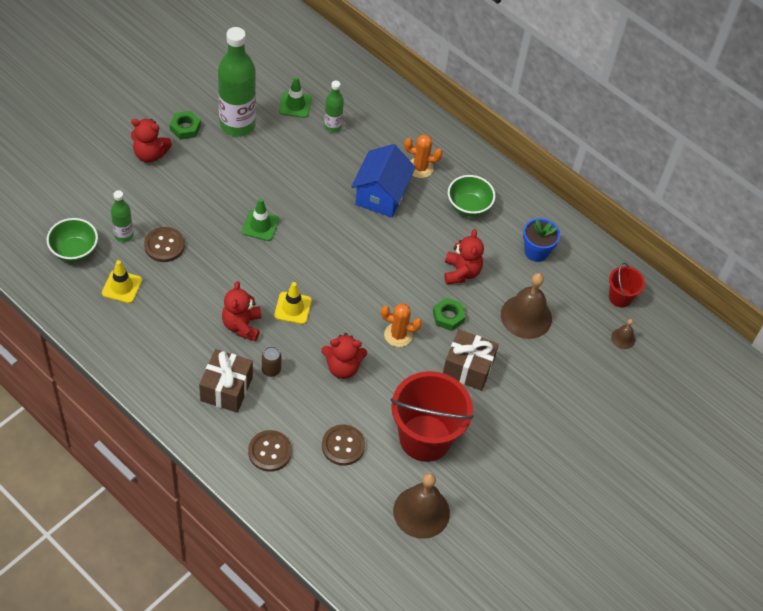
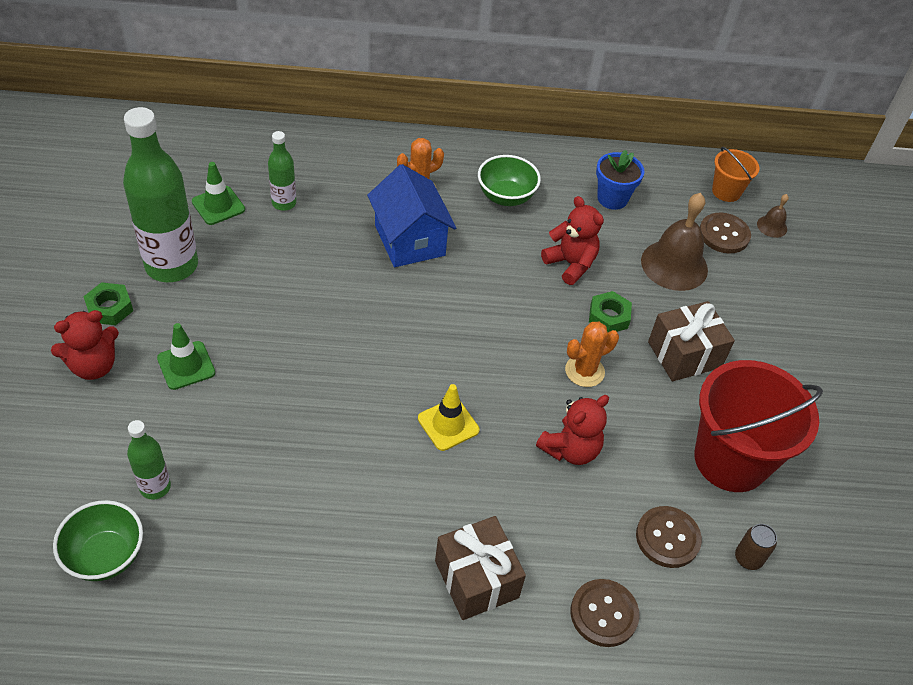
camera: 40 degrees left, 5 degrees down
yellow traffic cone [102,260,142,303] -> none
brown button [144,227,185,262] -> brown button moved to [700,213,751,254]
red teddy bear [222,281,261,341] -> none
green traffic cone [242,198,279,241] -> green traffic cone moved to [157,323,215,390]
brown can [262,346,281,377] -> brown can moved to [735,524,777,570]
brown bell [393,473,450,539] -> none
red bucket [609,263,645,307] -> orange bucket [712,147,759,202]

